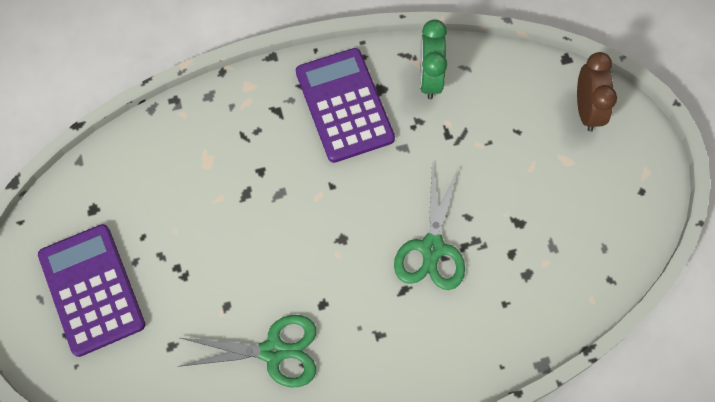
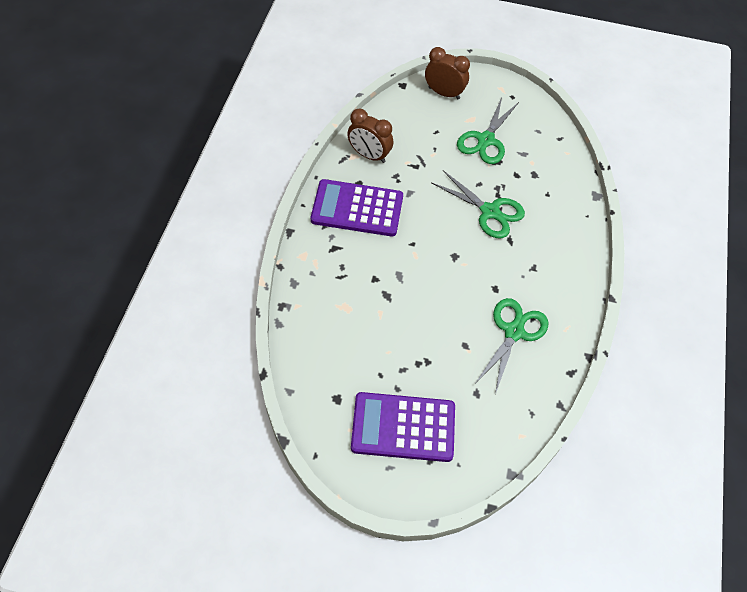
camera: 65 degrees left, 10 degrees down
green clock [419,19,447,99] -> brown clock [347,109,393,163]
none -> green scissors [457,97,519,164]

